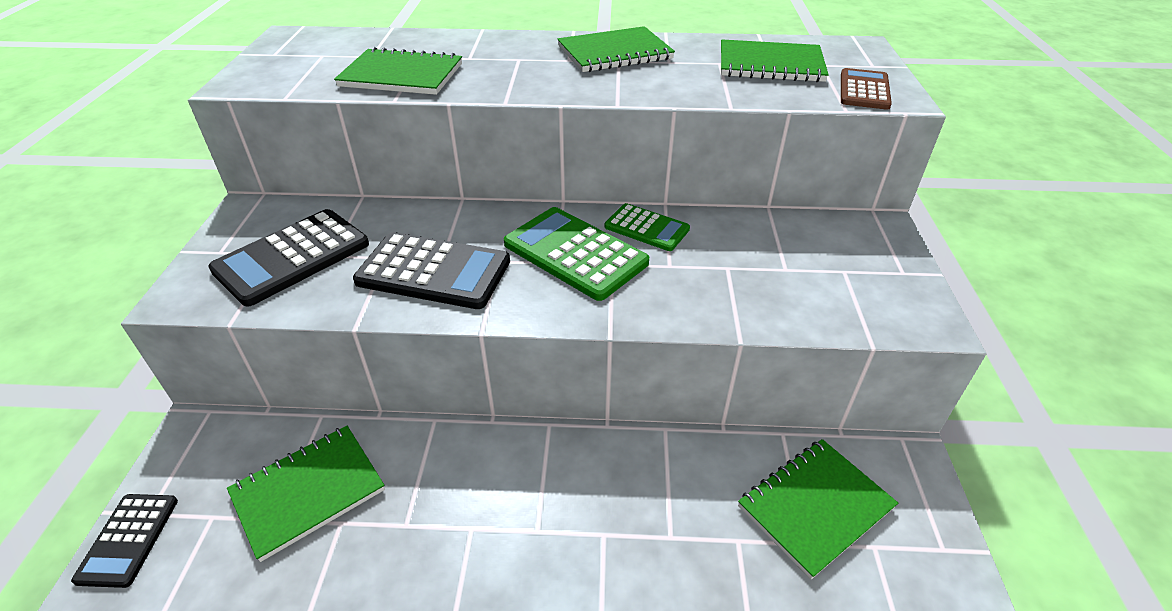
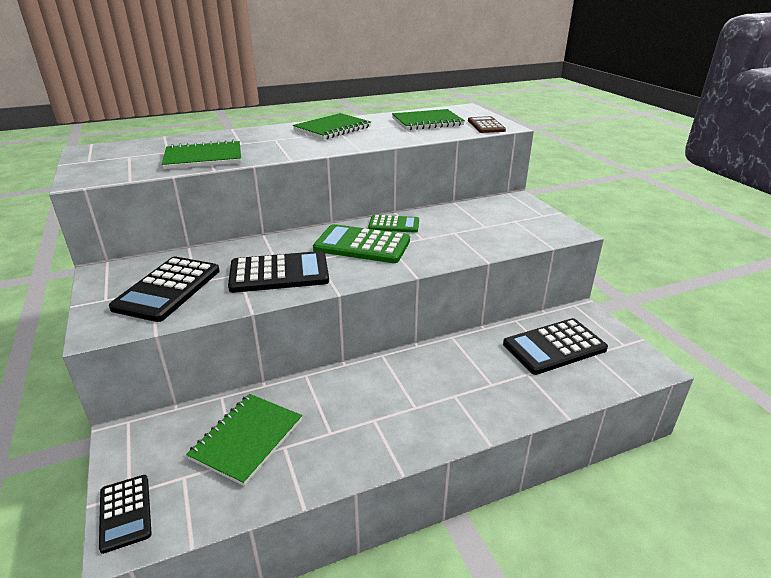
camera: 25 degrees left, 10 degrees down
green notebook [738,439,898,579] -> black calculator [503,318,608,375]

